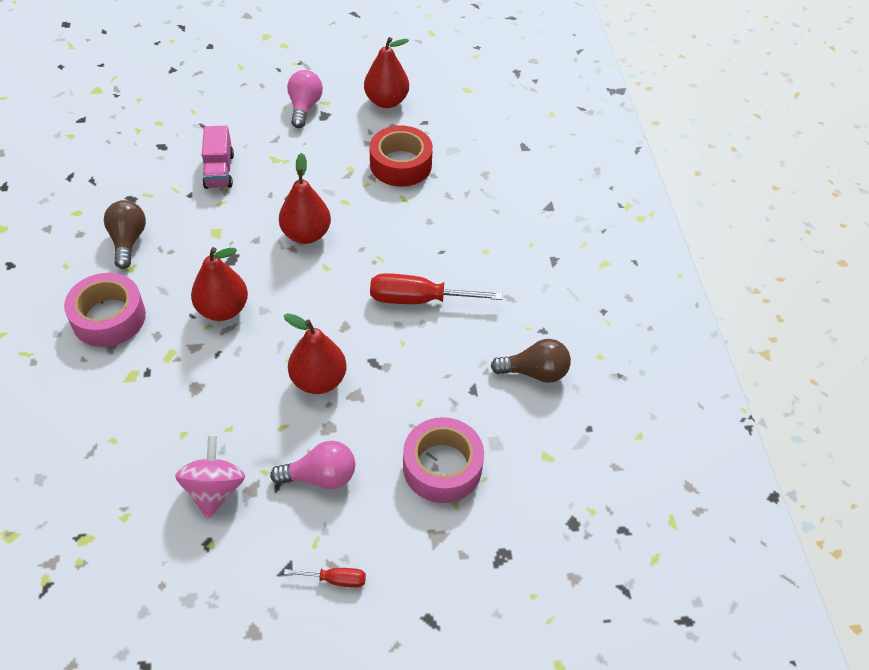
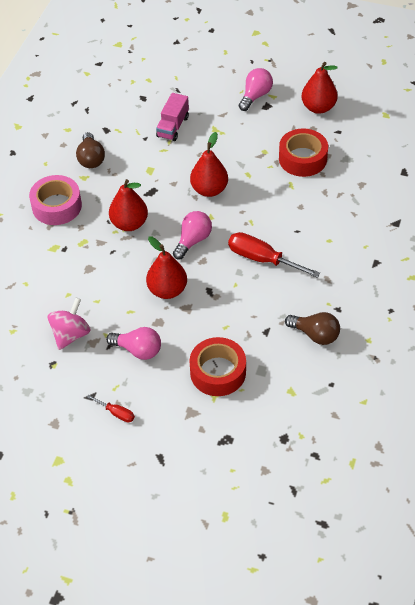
camera: 30 degrees right, 0 degrees up
brown light bulb [104,200,146,269] -> brown light bulb turned 150 degrees clockwise [76,132,105,168]
pink tape [403,417,484,503] -> red tape [189,337,246,396]
none -> pink light bulb [173,211,212,259]

